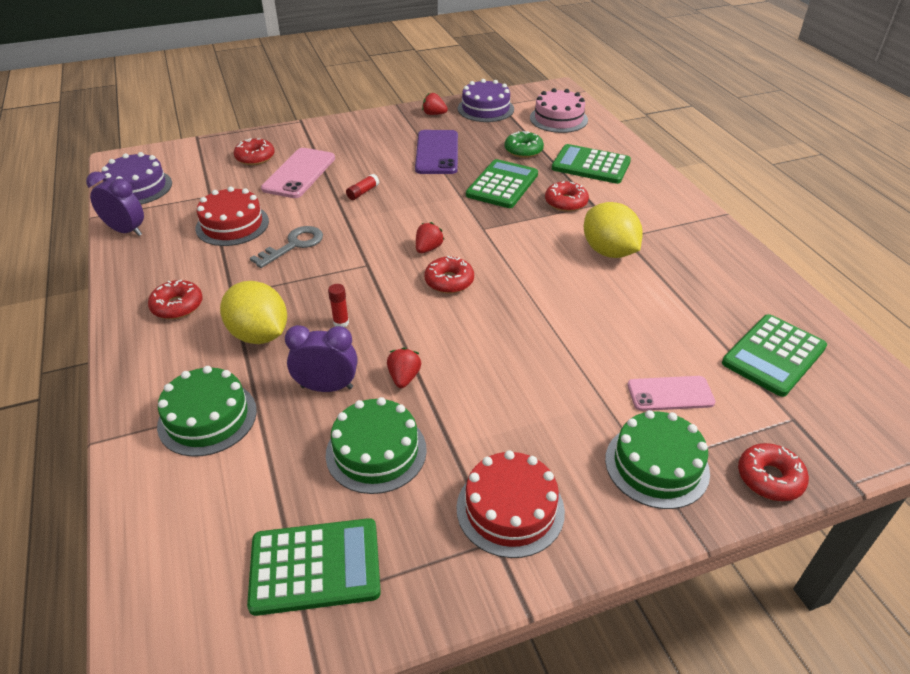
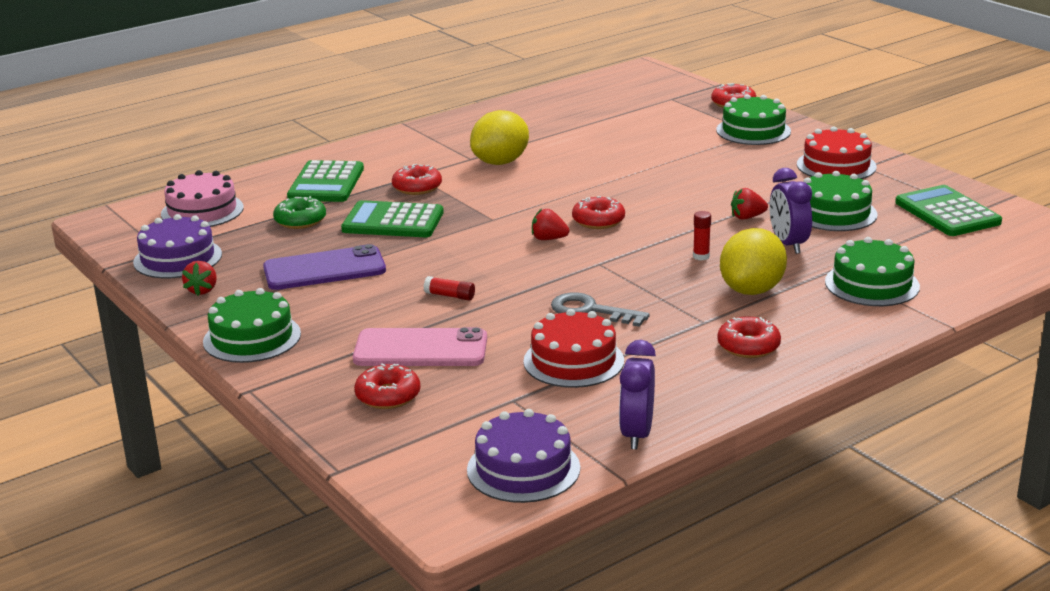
camera: 105 degrees left, 15 degrees down
pink phone [627,376,715,411] -> none
green calculator [722,314,827,397] -> none
none -> green cake [203,288,301,363]

